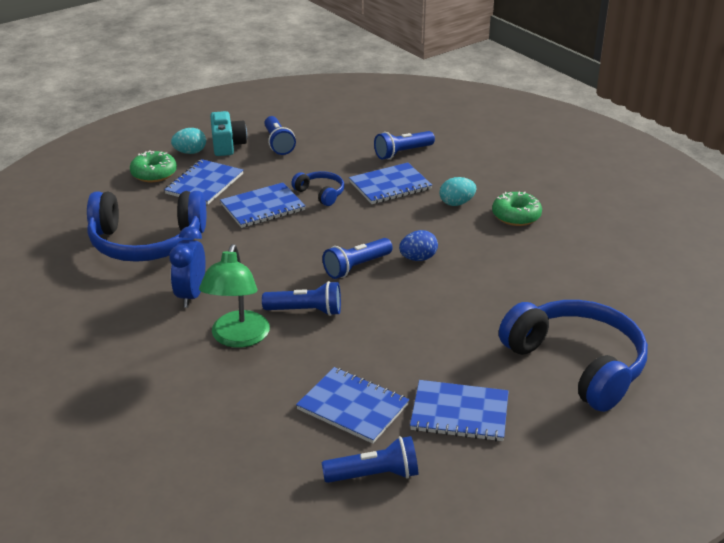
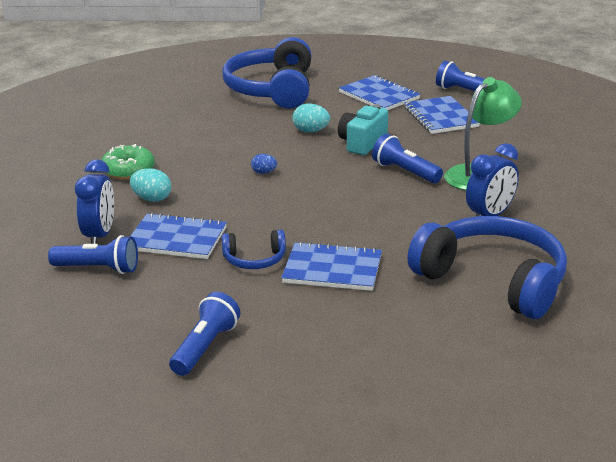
camera: 140 degrees left, 5 degrees down
green donut [130,150,177,182] -> none
blue notebook [164,159,243,205] -> none
turquoise egg [171,128,206,154] -> turquoise egg moved to [292,104,330,132]
turquoise camera [210,111,247,156] -> turquoise camera moved to [338,104,388,155]
blue headphones [291,171,345,206] -> blue headphones turned 90 degrees counterclockwise [222,230,286,269]
blue flashlight [323,238,393,279] -> none
blue egg [399,230,438,261] -> blue egg [251,154,277,174], size x0.64
none -> blue clock [75,159,114,244]

